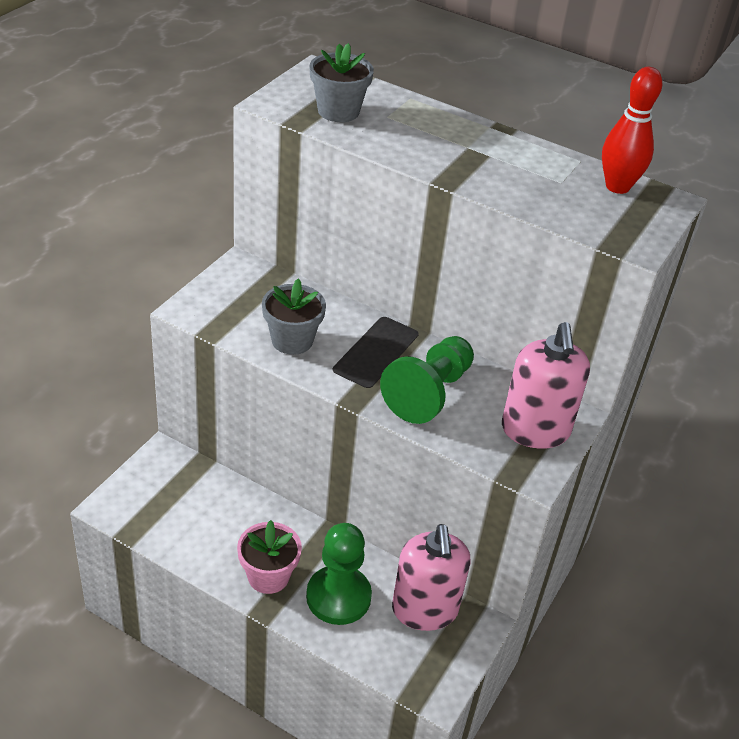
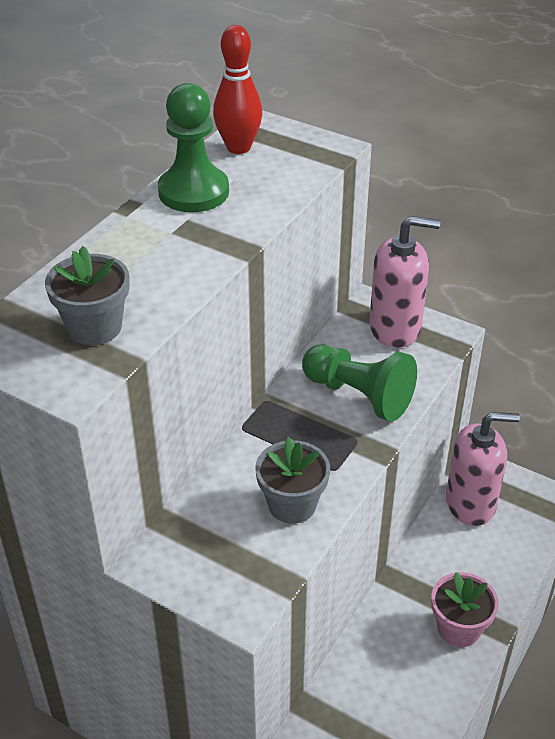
camera: 85 degrees left, 0 degrees up
green pawn [306,523,372,625] -> green pawn moved to [158,83,229,212]

